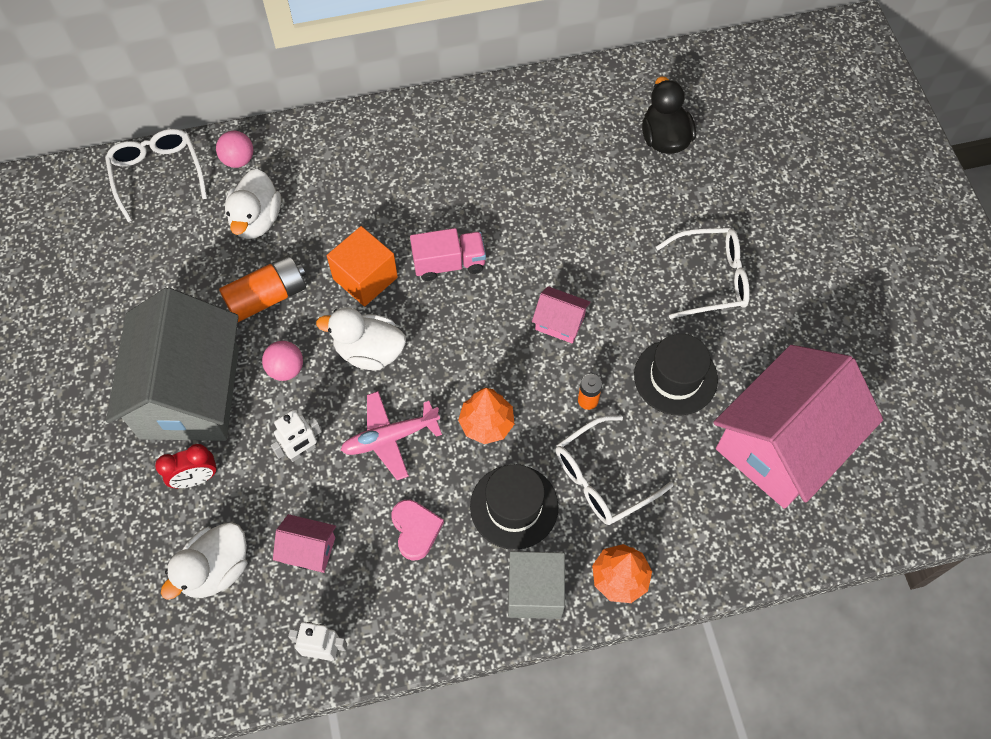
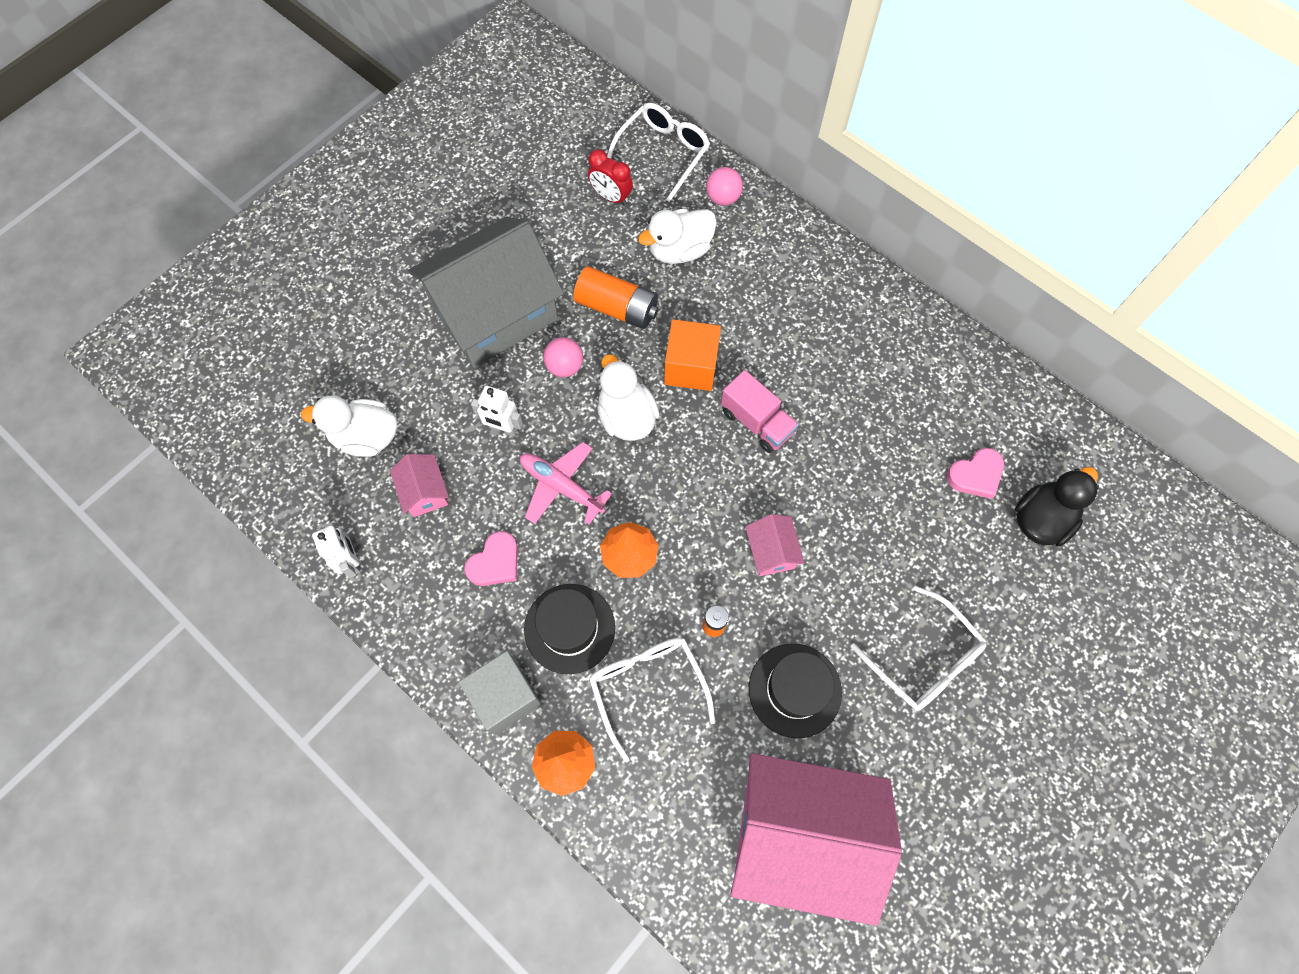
camera: 55 degrees right, 5 degrees up
red clock [155,444,217,488] -> red clock moved to [588,149,633,206]
white glasses [555,415,673,525] -> white glasses turned 45 degrees clockwise [589,637,716,762]
none -> pink heart [947,448,1004,499]

